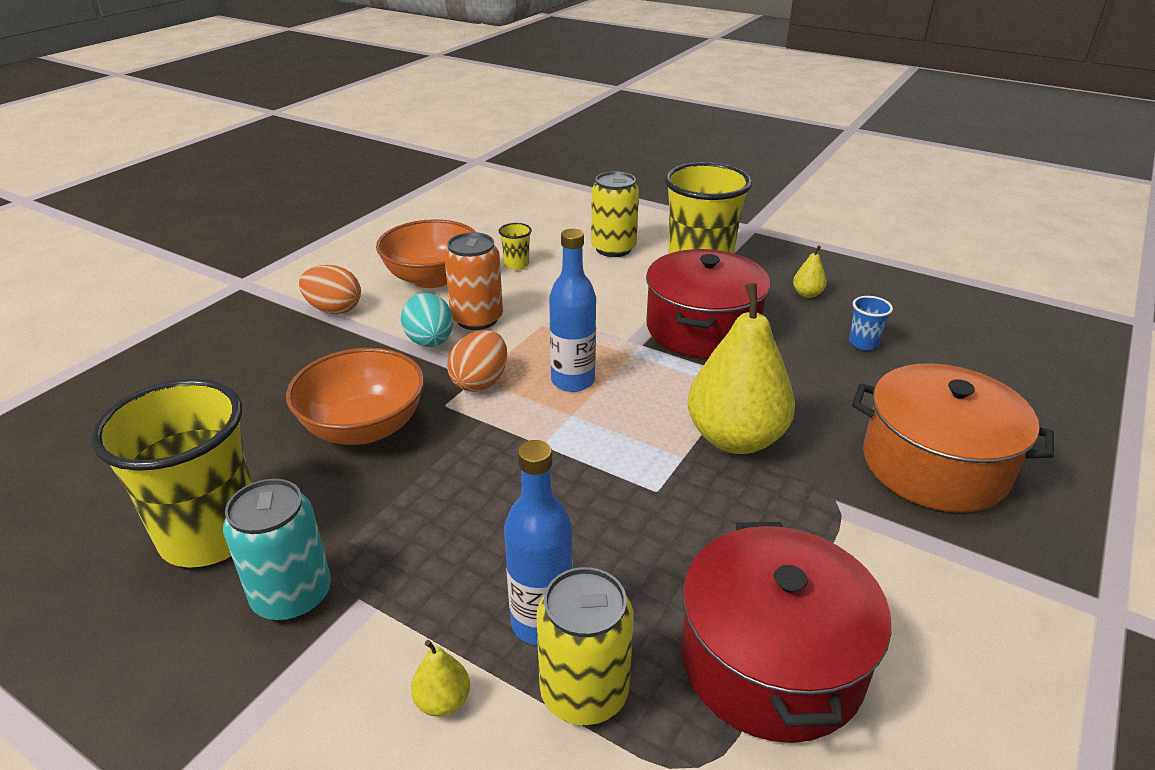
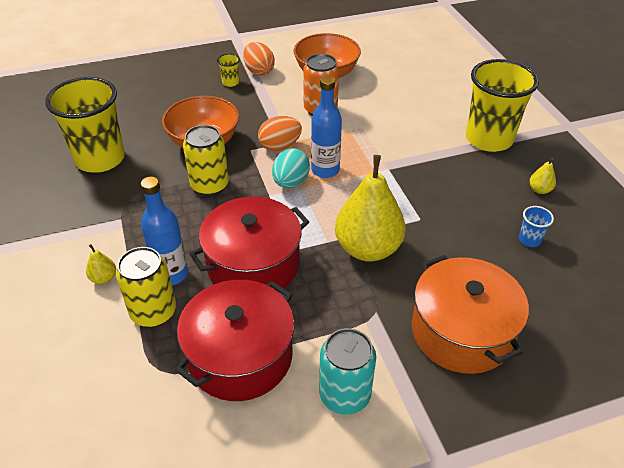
camera: 40 degrees right, 10 degrees up
turquoise can [223,479,331,621] -> turquoise can moved to [319,328,376,415]
turquoise egg [401,293,453,347] -> turquoise egg moved to [272,148,310,188]
yellow cup [499,223,532,270] -> yellow cup moved to [217,54,240,87]
yellow can [591,171,639,257] -> yellow can moved to [183,125,229,196]
red pot [646,249,770,358] -> red pot moved to [190,197,309,292]

